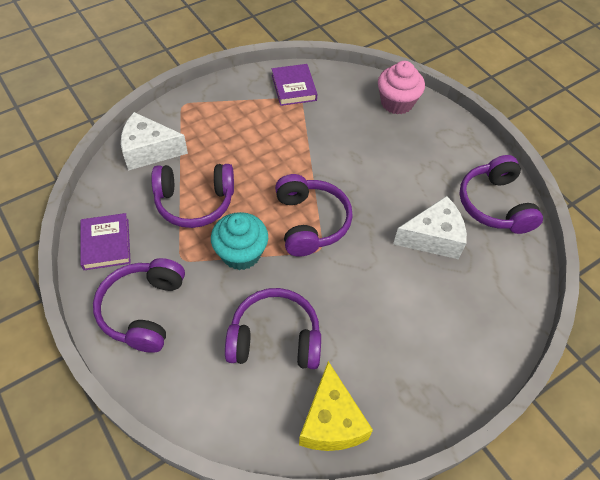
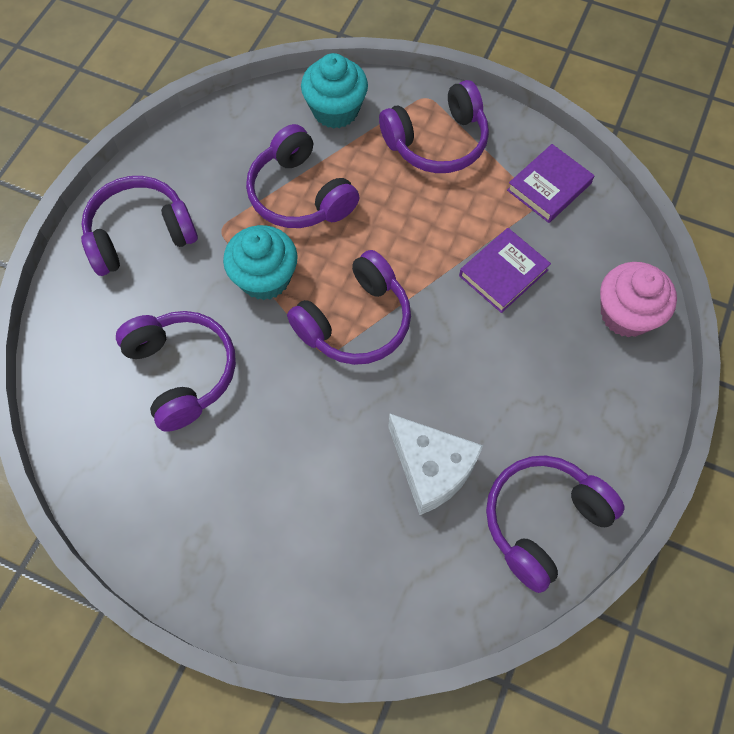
camera: 60 degrees right, 10 degrees up
purple book [80,213,131,270] -> purple book moved to [459,228,551,313]
white cheese [121,112,188,171] -> turquoise cupcake [301,53,368,129]
yellow cheese [299,361,373,451] -> none
none -> purple headphones [379,80,489,173]

